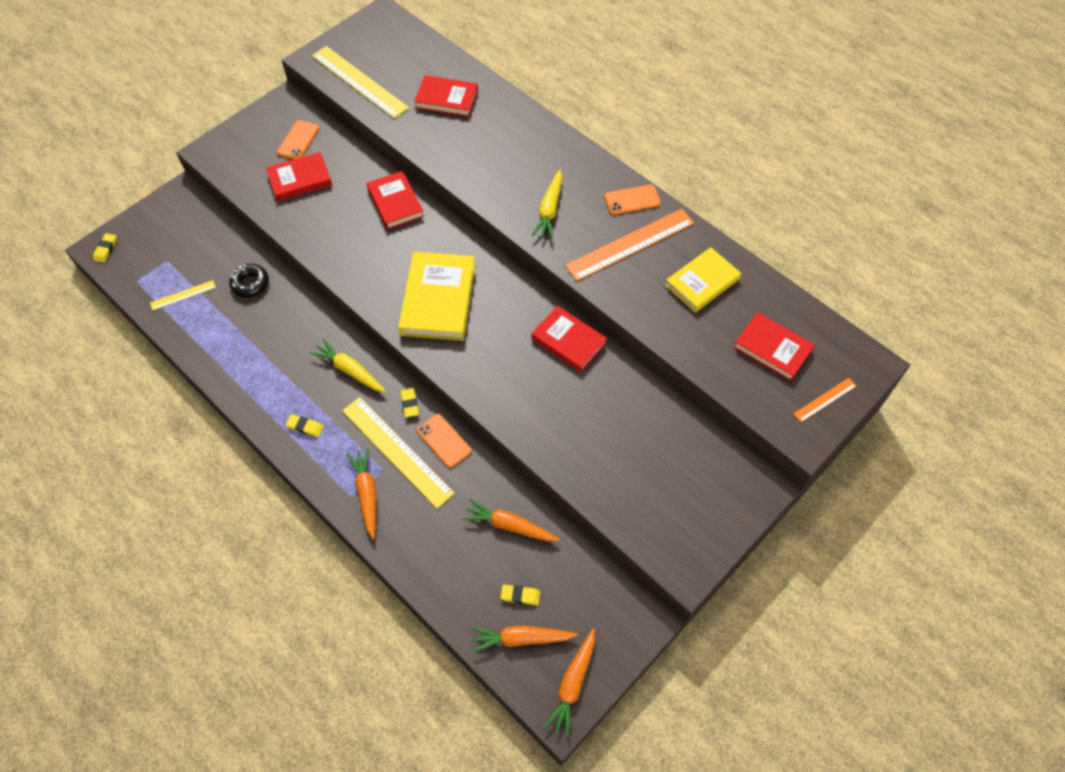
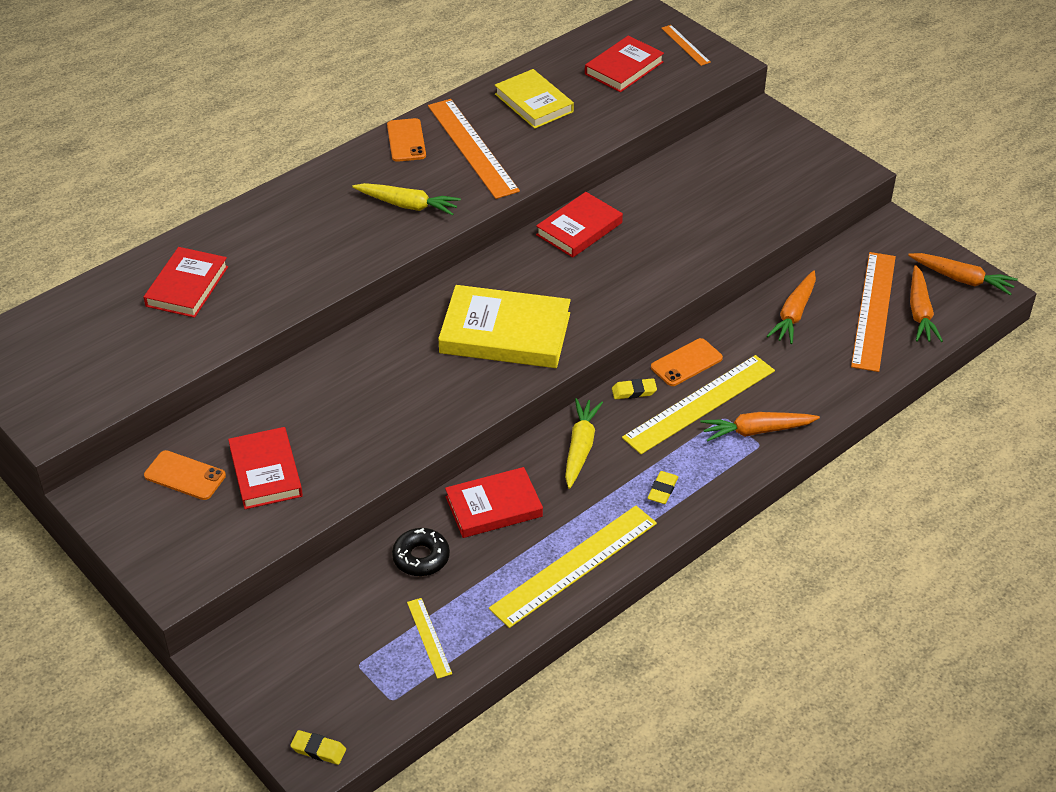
camera: 85 degrees left, 15 degrees down
yellow carrot [310,338,386,392] -> yellow carrot turned 150 degrees clockwise [565,398,603,489]
yellow ruler [312,46,409,119] -> yellow ruler moved to [489,506,657,628]
red book [367,171,424,230] -> red book moved to [445,467,543,538]
yellow eraser [500,584,540,605] -> orange ruler [851,252,896,372]

